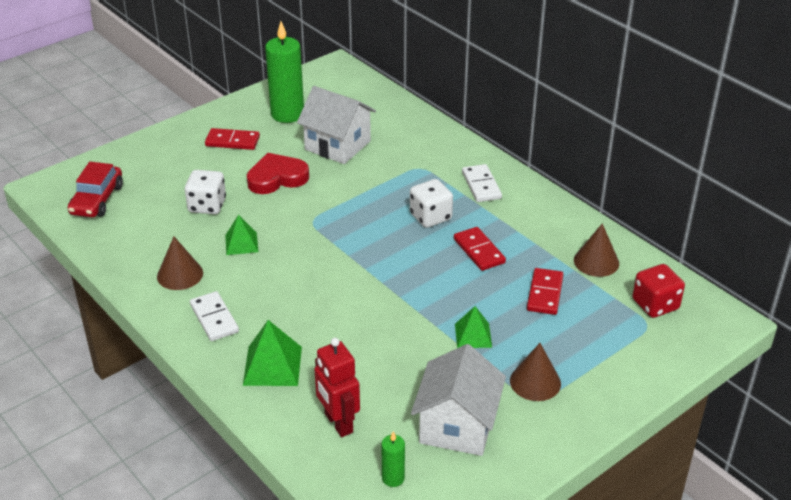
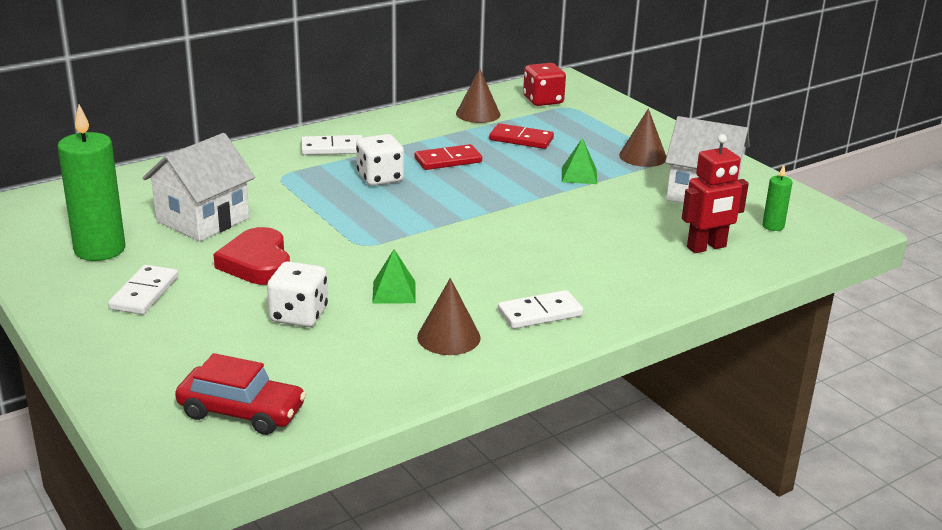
camera: 85 degrees left, 10 degrees down
red domino [205,128,260,150] -> white domino [108,265,178,315]
green pyramid [243,320,302,386] -> none

